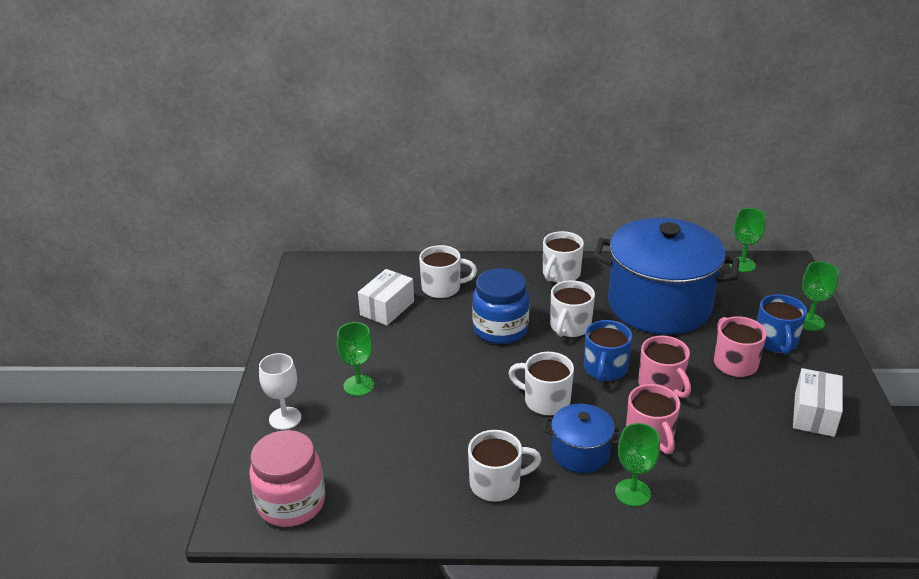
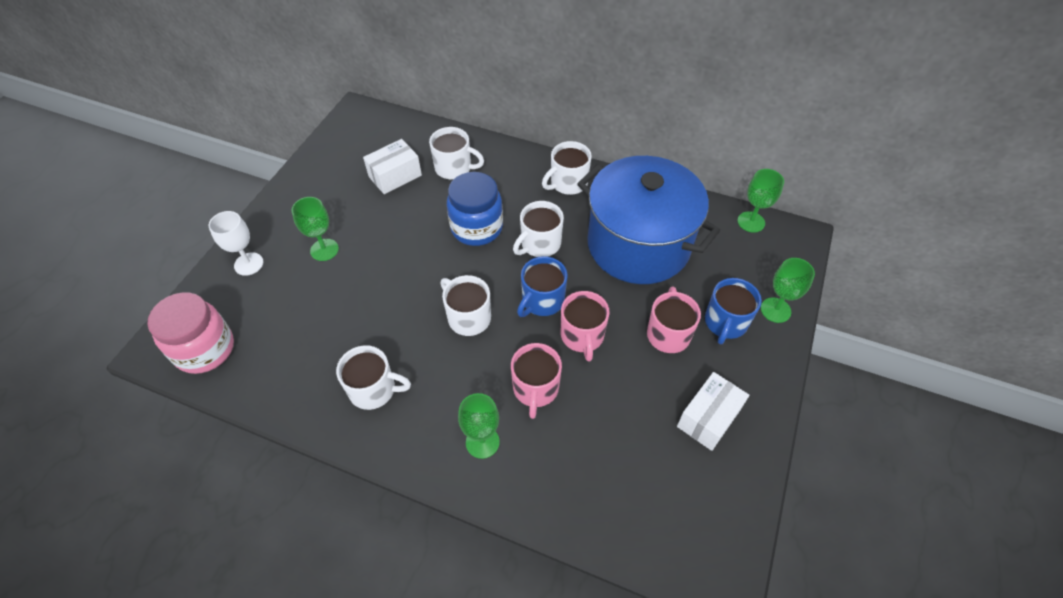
camera: 20 degrees right, 20 degrees up
blue pot [543,404,623,473] -> none

